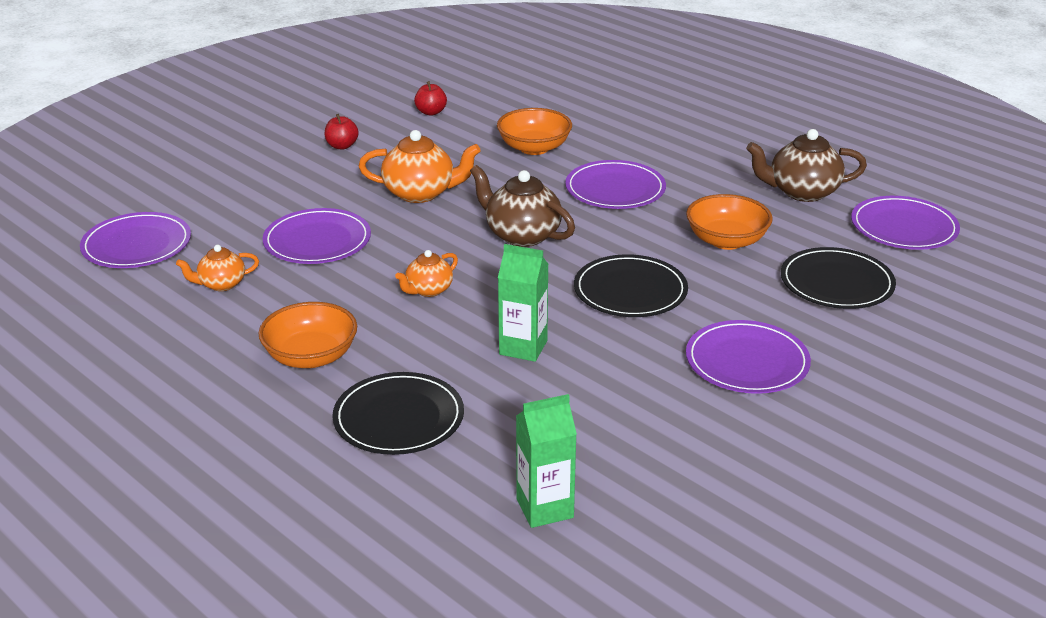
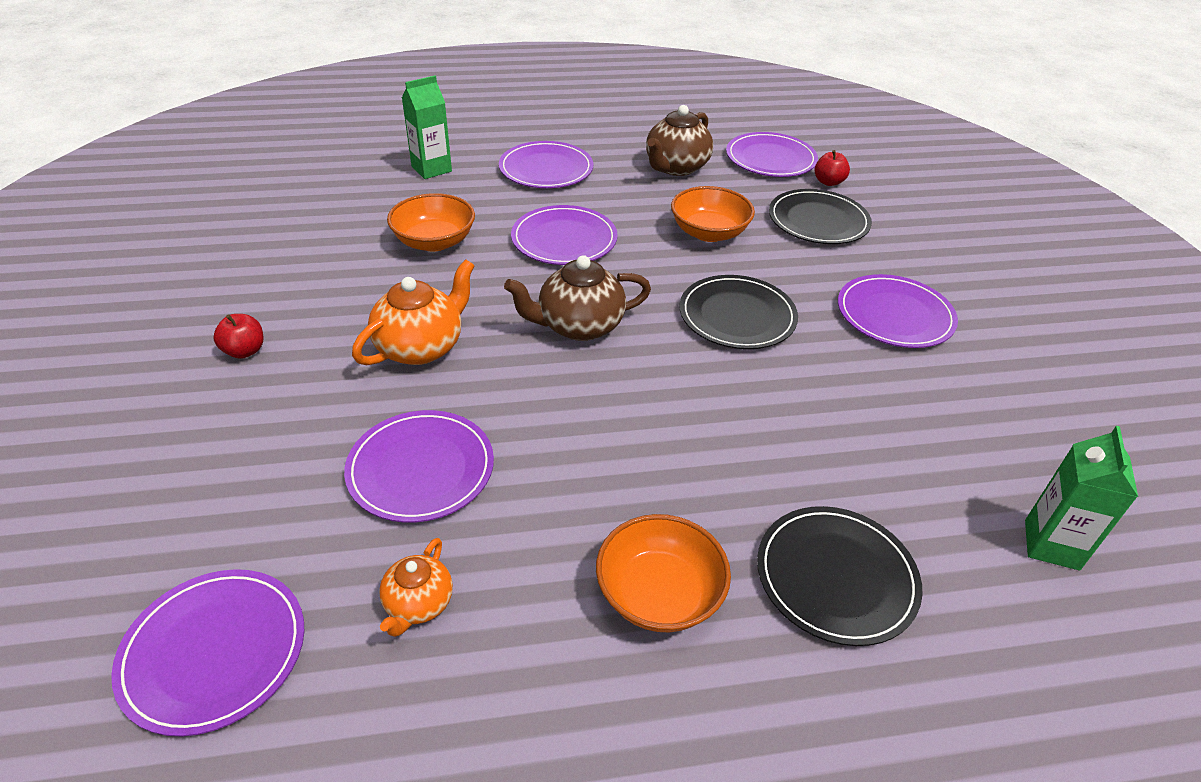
camera: 55 degrees left, 10 degrees up
orange teapot [395,250,458,297] -> none
red apple [414,81,447,116] -> red apple moved to [815,150,850,186]
green carton [498,244,549,362] -> green carton moved to [402,76,452,179]
none -> purple plate [499,141,593,188]

